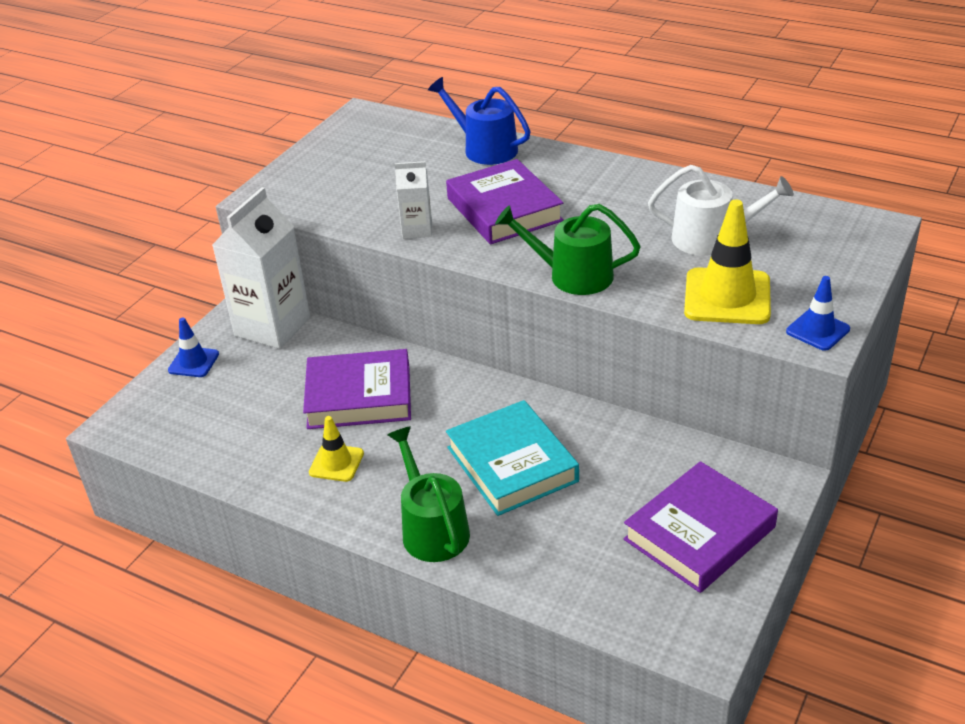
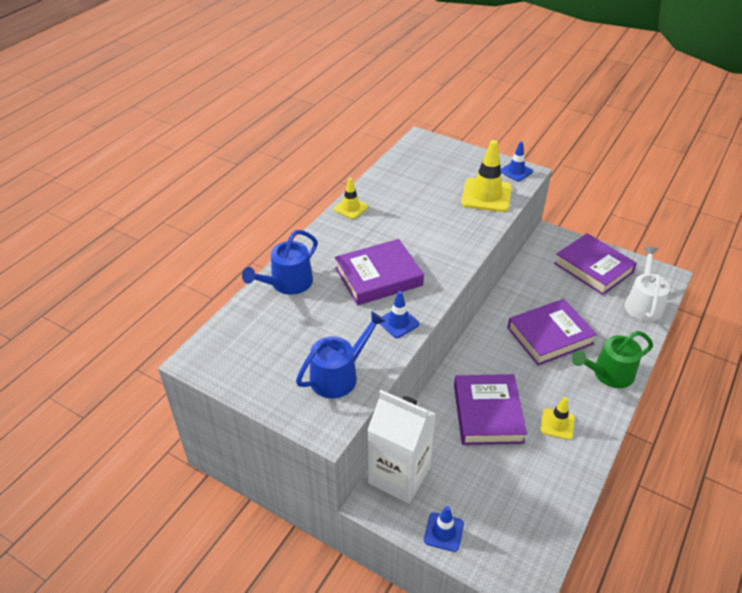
camera: 90 degrees left, 5 degrees up
white carton [395,161,432,239] -> blue traffic cone [379,291,419,338]
turquoise book [446,400,579,516] -> purple book [507,299,597,365]
green watering can [495,204,641,295] -> none
white watering can [648,165,794,256] -> white watering can moved to [625,247,670,322]
none -> blue watering can [296,311,386,398]
none -> yellow traffic cone [334,178,368,219]

